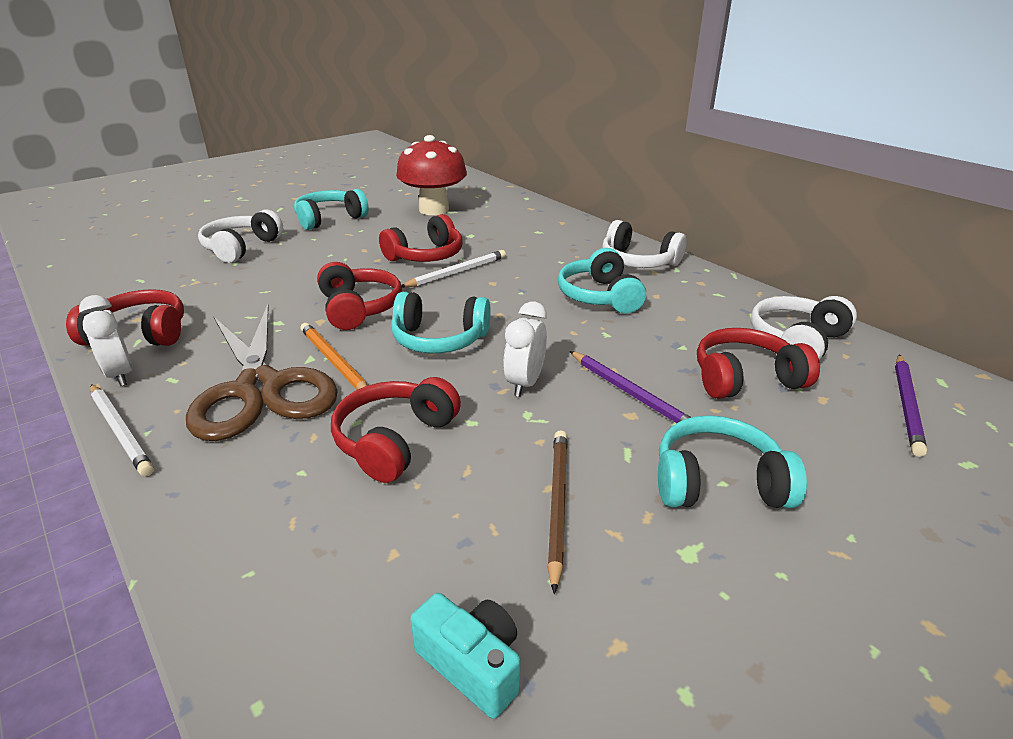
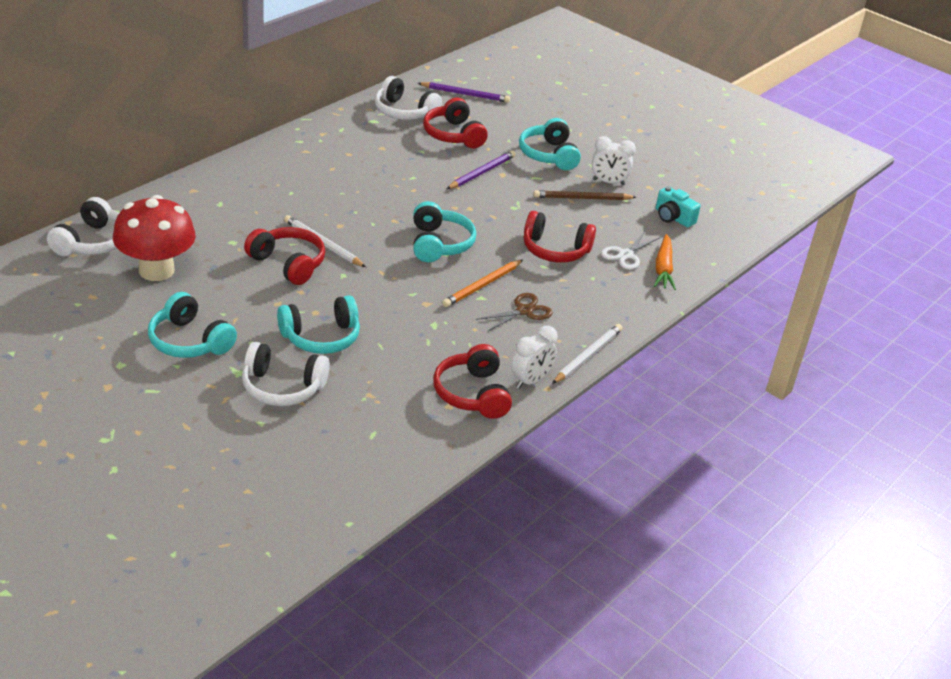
camera: 105 degrees left, 5 degrees up
brown scissors [186,304,338,441] -> brown scissors [476,293,553,332], size x0.46
red headphones [317,262,402,330] -> none
turquoise camera [410,593,521,719] -> turquoise camera turned 75 degrees counterclockwise [656,186,701,228]
white clock [503,302,547,397] -> white clock moved to [592,136,636,185]
turquoise headphones [558,248,646,313] -> turquoise headphones moved to [277,296,360,354]
white headphones [602,220,686,268] -> white headphones moved to [47,197,119,256]
none -> white scissors [601,231,661,270]
none -> orange carrot [654,234,676,290]

